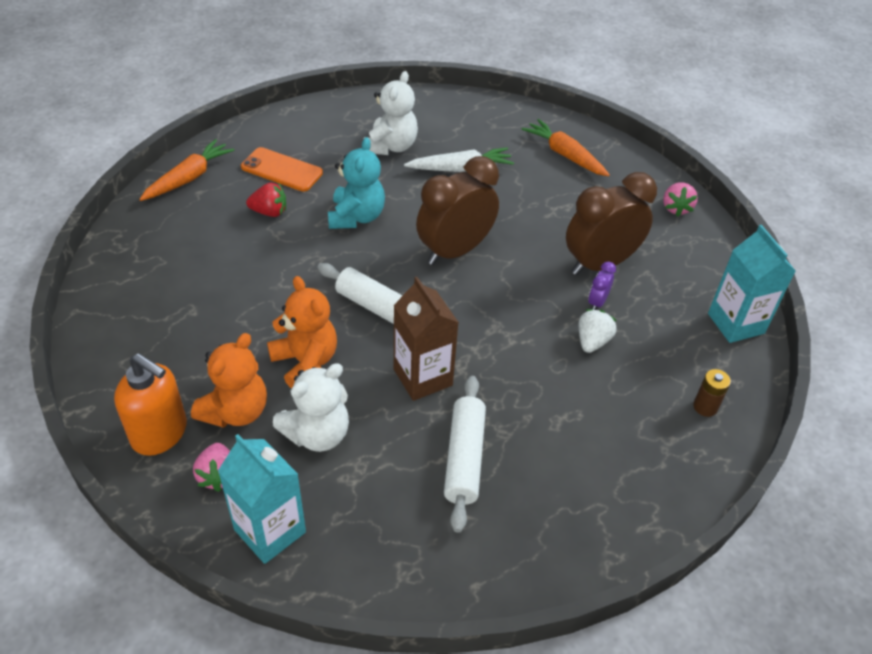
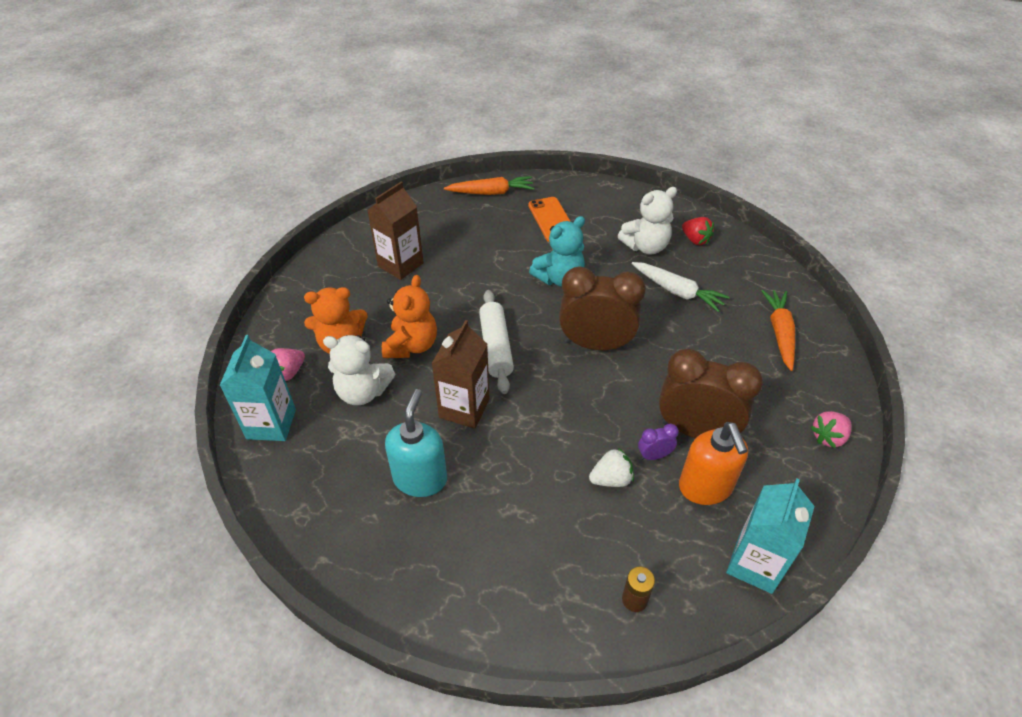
camera: 50 degrees right, 0 degrees up
orange soap dispenser [114,353,187,456] -> orange soap dispenser moved to [679,422,748,505]
red strawberry [246,182,286,217] -> red strawberry moved to [682,217,714,245]
white rolling pin [444,376,486,533] -> turquoise soap dispenser [385,389,447,497]
none -> brown carton [367,181,424,280]

